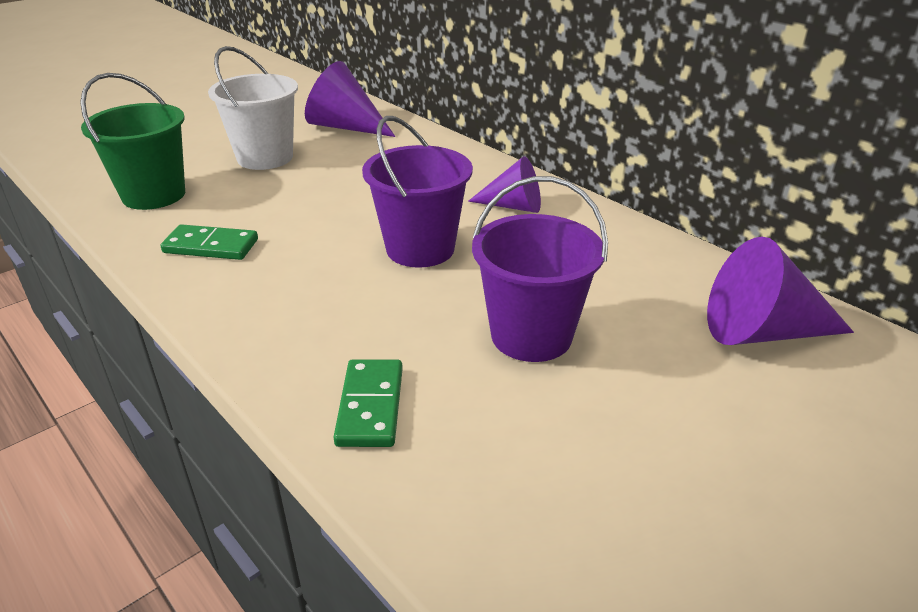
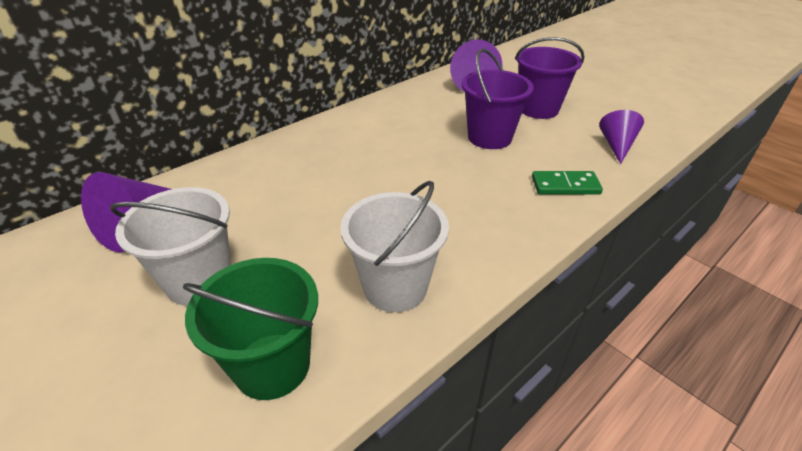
camera: 90 degrees left, 5 degrees up
green domino [161,224,258,260] -> white bucket [340,181,449,312]
purple bucket [362,116,473,268] -> purple bucket moved to [515,37,584,119]
purple cone [468,156,541,213] -> purple cone moved to [599,110,644,164]

